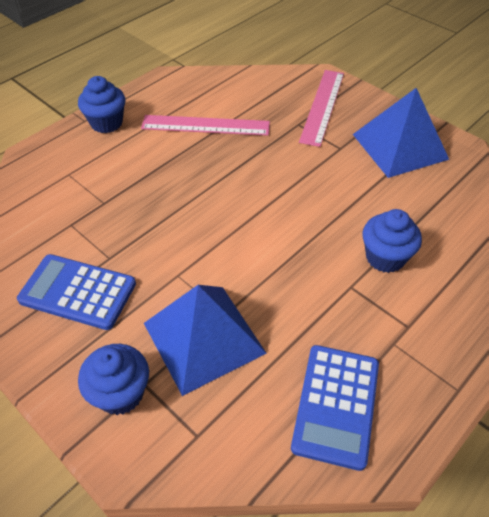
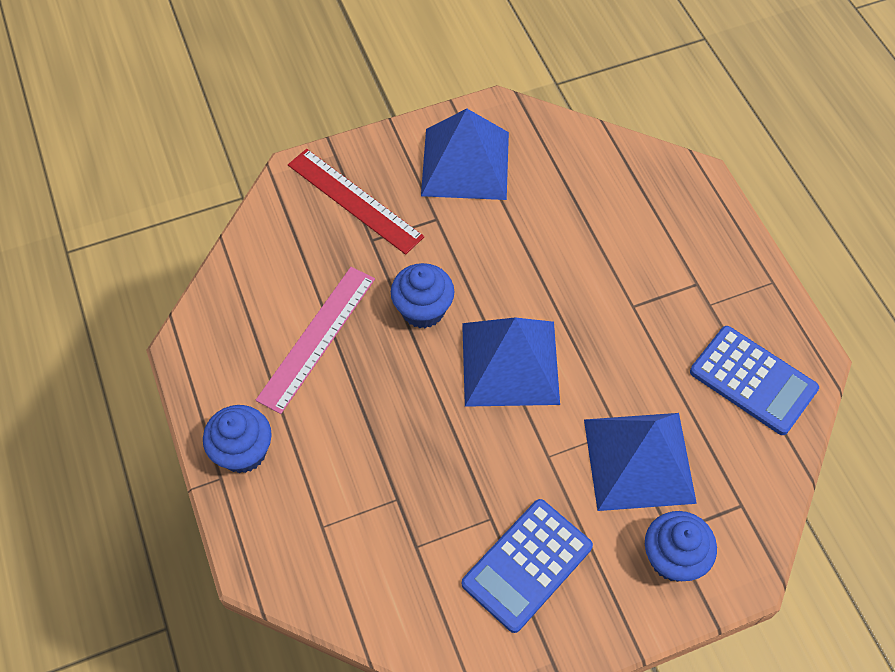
camera: 65 degrees left, 10 degrees up
pink ruler [299,70,344,147] -> red ruler [288,149,424,255]
blue cupcake [363,209,422,273] -> blue cupcake moved to [391,263,454,328]
none -> blue pyramid [462,317,560,407]

